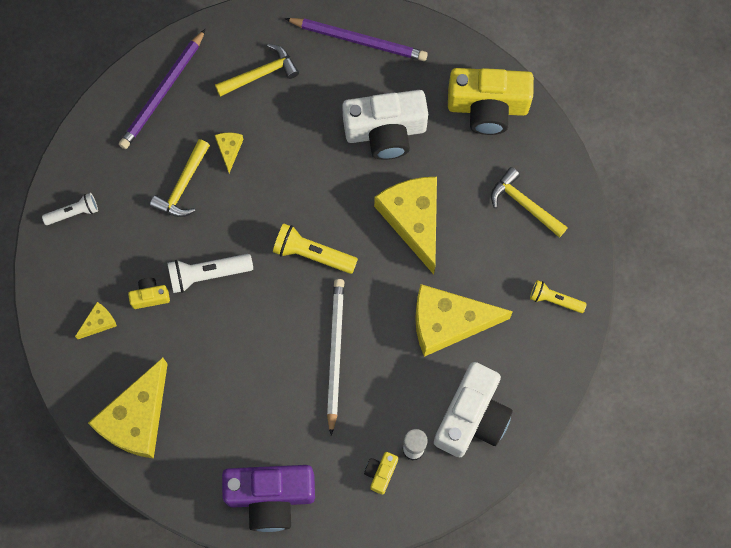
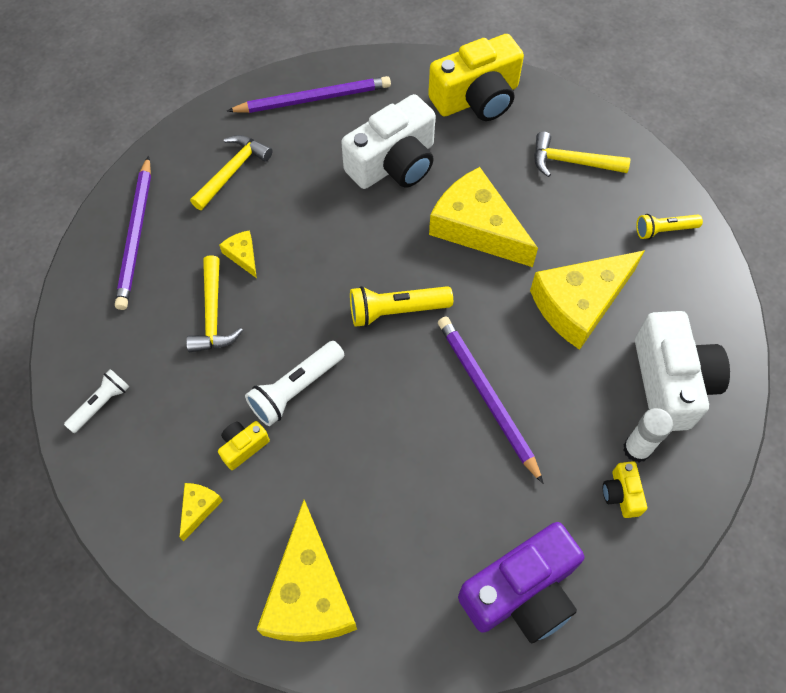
camera: 30 degrees left, 10 degrees down
white pencil [327,279,344,435] -> purple pencil [438,316,543,483]

